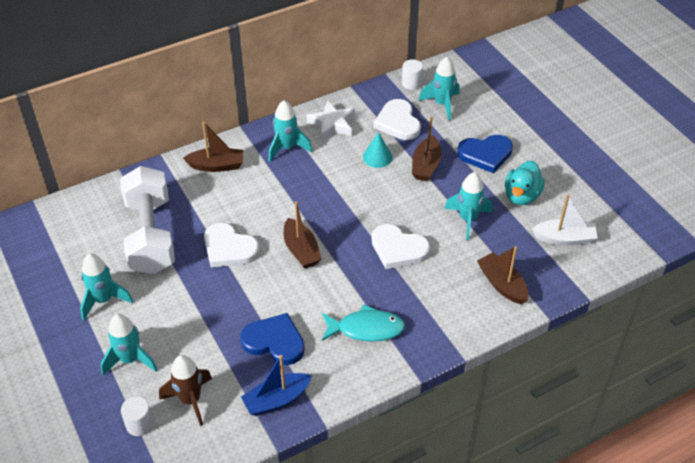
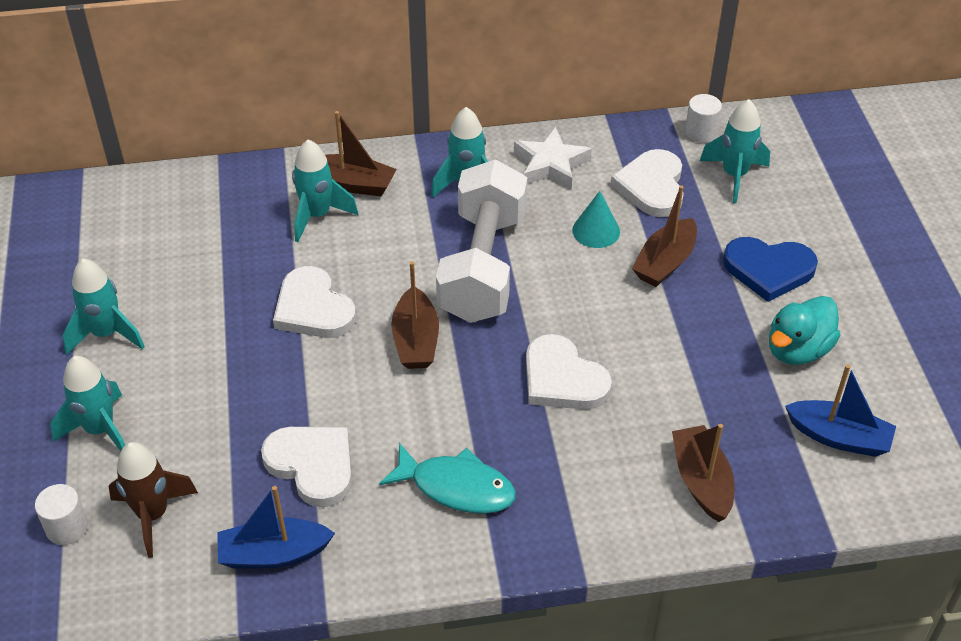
camera: 20 degrees right, 0 degrees up
white dumbbell [120,166,175,274] -> white dumbbell moved to [436,159,527,323]
blue heart [240,313,305,365] -> white heart [261,427,352,507]
turquoise rocket [444,172,492,240] -> turquoise rocket moved to [292,139,358,242]
white boat [532,194,598,245] -> blue boat [785,364,896,457]

